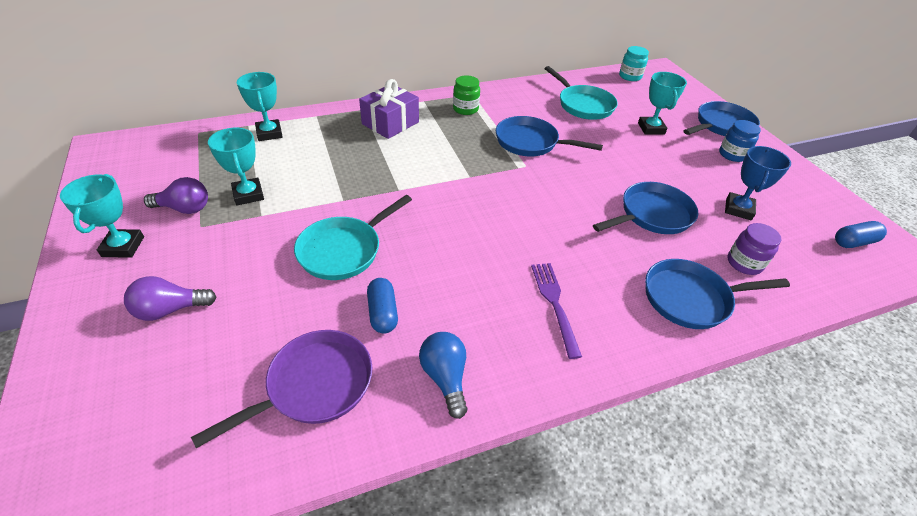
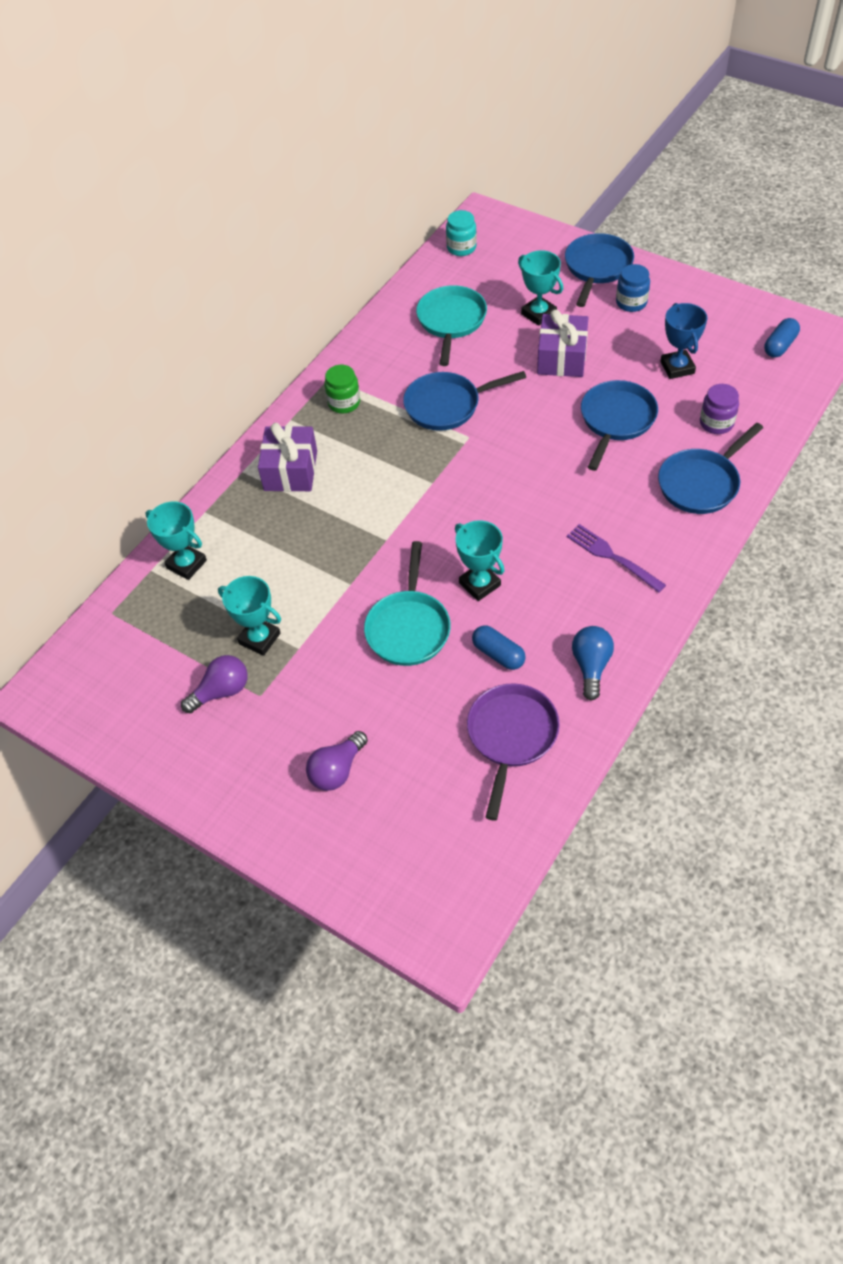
camera: 30 degrees left, 10 degrees up
turquoise trophy [60,174,144,258] -> turquoise trophy moved to [455,520,505,601]
blue light bulb [419,332,467,419] -> blue light bulb turned 60 degrees clockwise [572,626,614,701]
turquoise pan [544,66,618,120] -> turquoise pan turned 105 degrees counterclockwise [416,285,487,366]
none -> purple gift [537,310,589,377]

